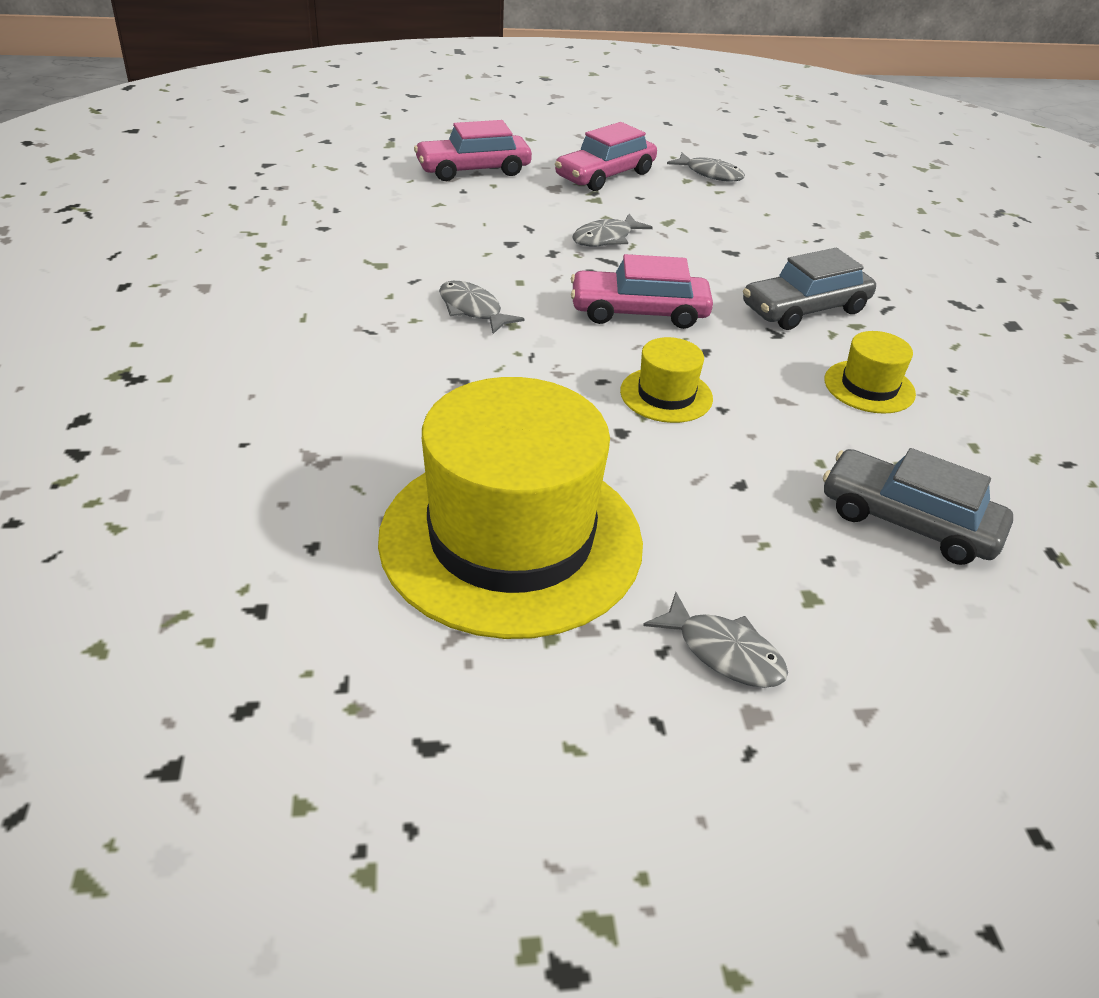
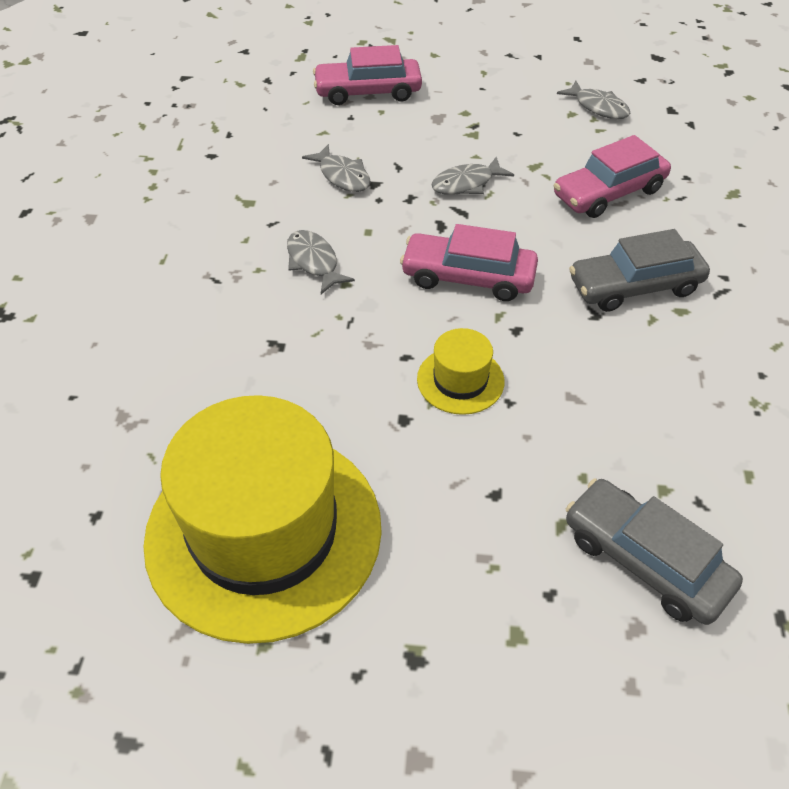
camera: 15 degrees right, 10 degrees up
pink car [555,122,657,191] -> pink car moved to [554,135,671,218]
grey fish [643,592,788,688] -> grey fish moved to [302,144,371,192]
yellow hat [824,331,916,414] -> none

